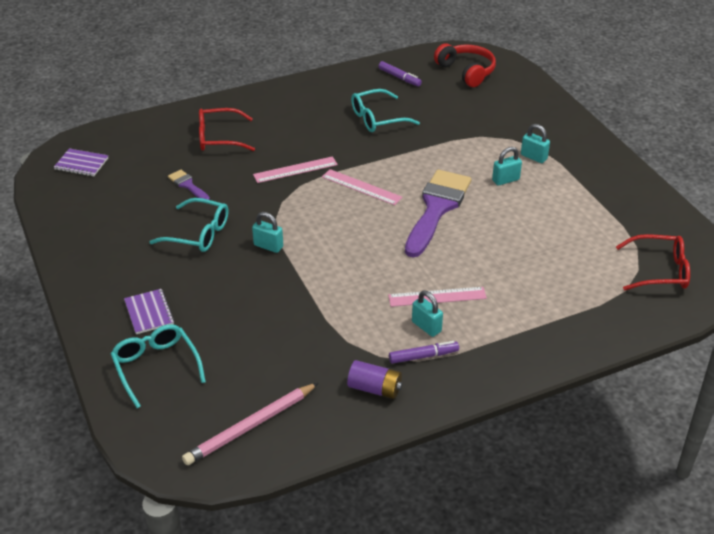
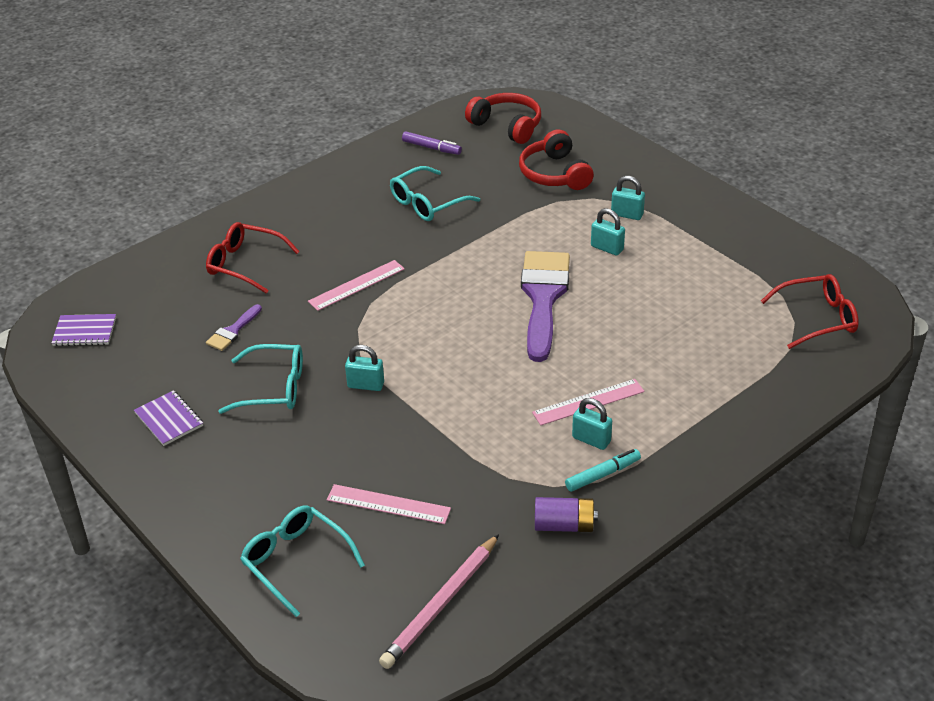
camera: 15 degrees left, 0 degrees up
purple notebook [124,289,174,334] -> purple notebook moved to [134,390,203,446]
purple brush [168,170,210,200] -> purple brush turned 90 degrees counterclockwise [206,304,262,351]
red glasses [199,108,255,151] -> red glasses turned 45 degrees clockwise [206,222,300,293]
pink ruler [322,169,402,205] -> pink ruler moved to [327,484,451,524]
purple marker [389,341,459,364] -> turquoise marker [565,449,641,492]
turquoise padlock [492,147,522,186] -> turquoise padlock turned 75 degrees clockwise [591,208,625,256]
none -> red headphones [519,129,594,190]

